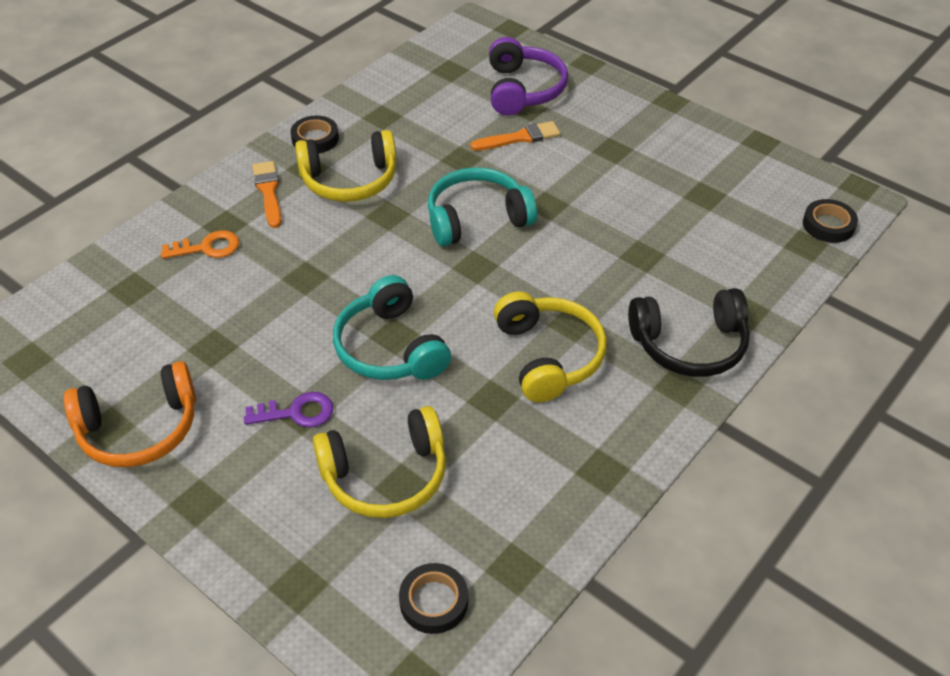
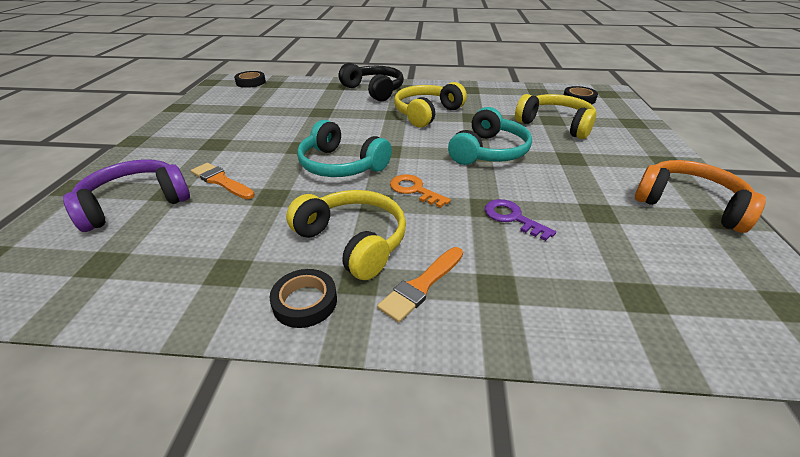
camera: 125 degrees left, 10 degrees down
orange key [161,230,239,259] -> orange key moved to [390,174,451,208]
purple key [244,392,333,427] -> purple key moved to [485,199,556,241]

